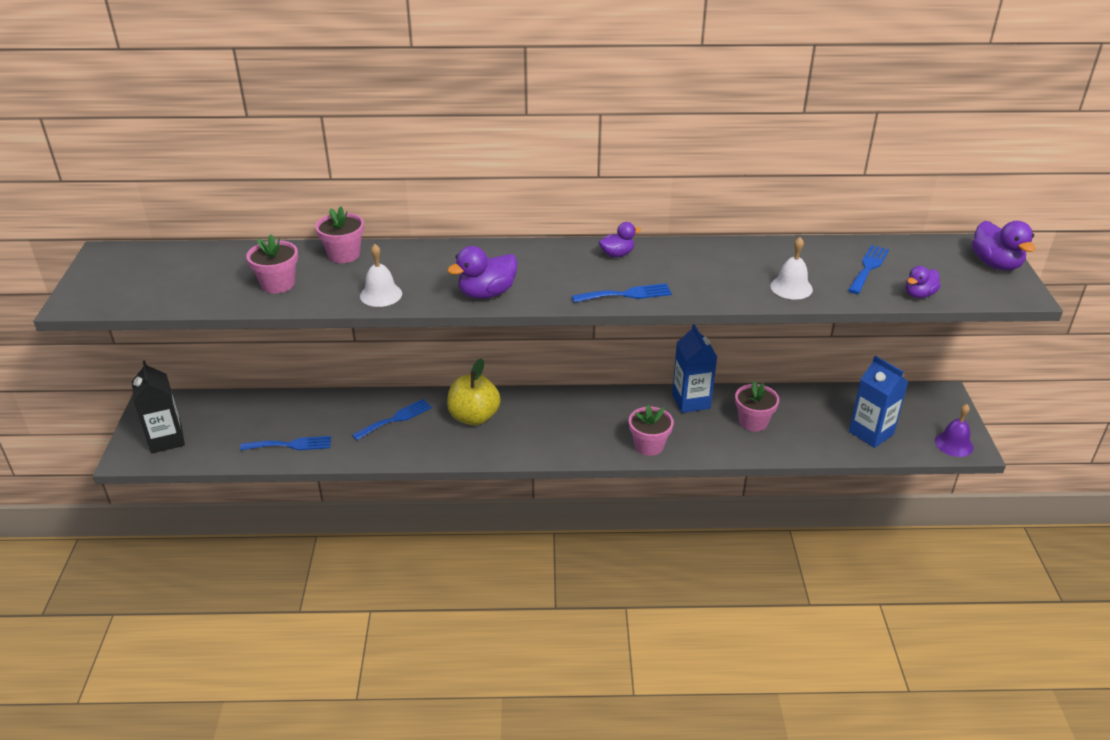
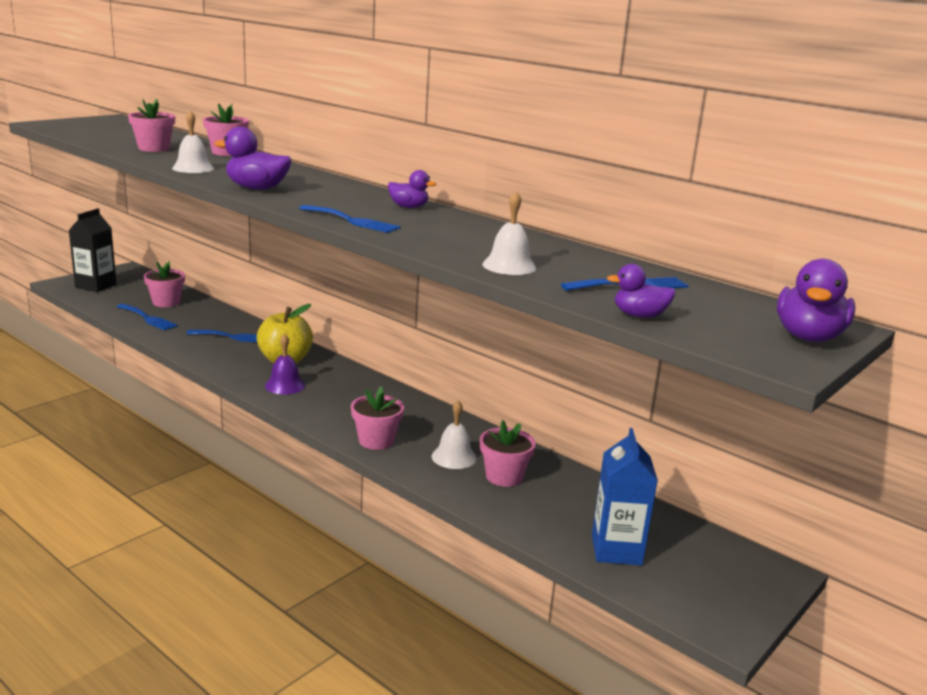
camera: 40 degrees right, 15 degrees down
blue carton [672,325,717,413] -> none
purple bell [935,404,974,457] -> purple bell moved to [265,334,305,395]
none -> pink flower pot [144,261,185,307]
none -> white bell [432,400,477,469]

